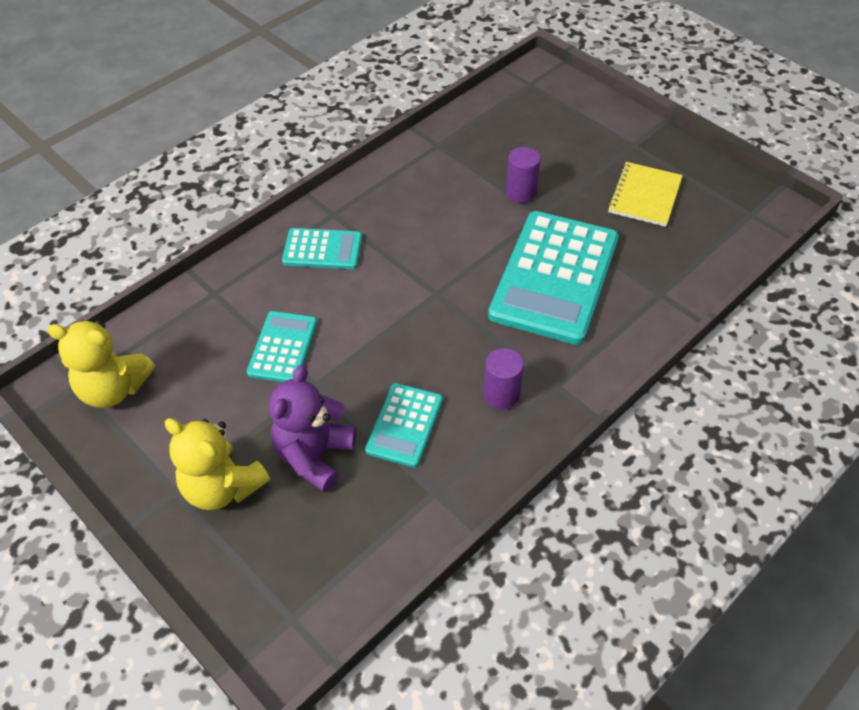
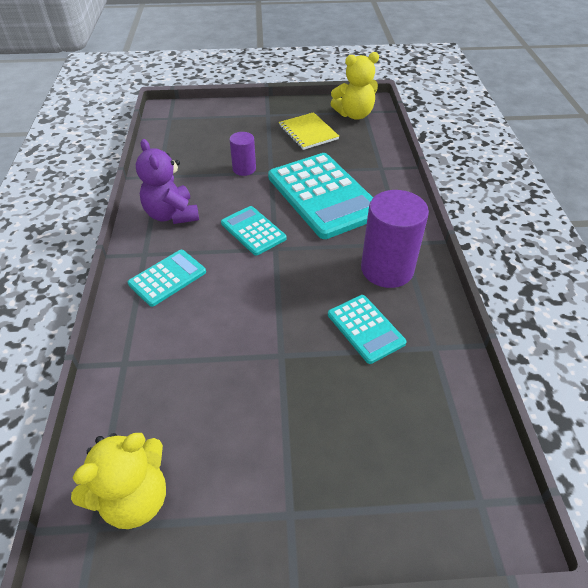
camera: 50 degrees left, 5 degrees down
yellow teddy bear [165,418,270,510] -> yellow teddy bear moved to [330,52,379,120]
turquoise calculator [247,311,317,382] -> turquoise calculator moved to [221,206,287,256]
purple teddy bear [269,365,356,492] -> purple teddy bear moved to [136,139,199,224]
purple cylinder [484,348,524,409] -> purple cylinder [361,190,429,288], size x1.84

